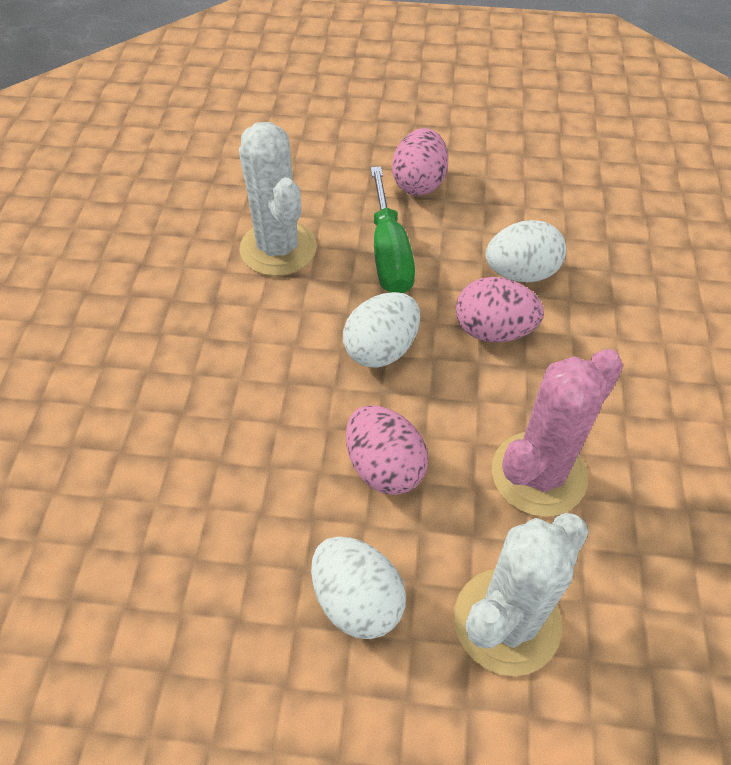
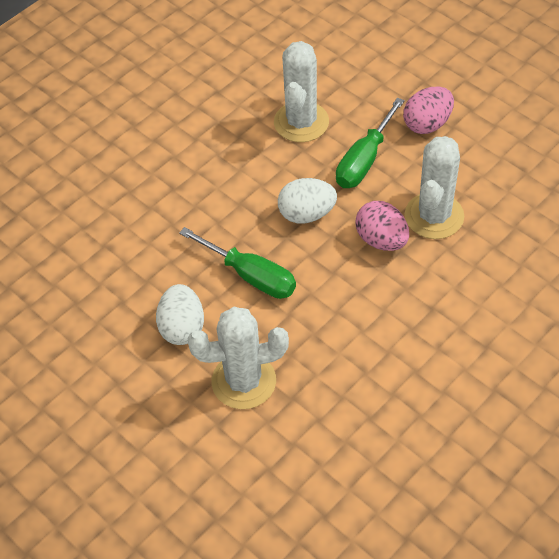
camera: 40 degrees right, 0 degrees up
pink egg [346,405,428,495] -> green screwdriver [179,227,296,299]
white egg [486,220,566,283] -> white cactus [405,136,464,239]
pink cactus [492,349,623,517] -> none

